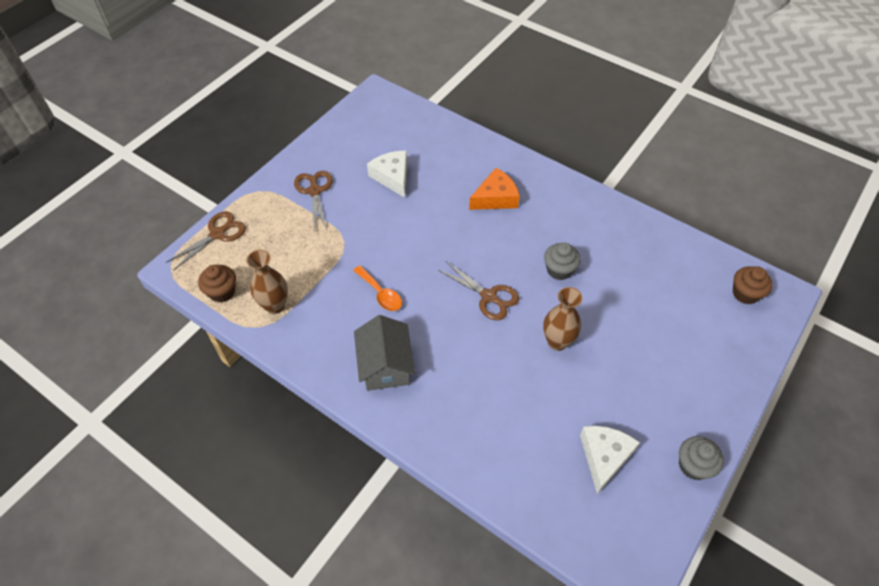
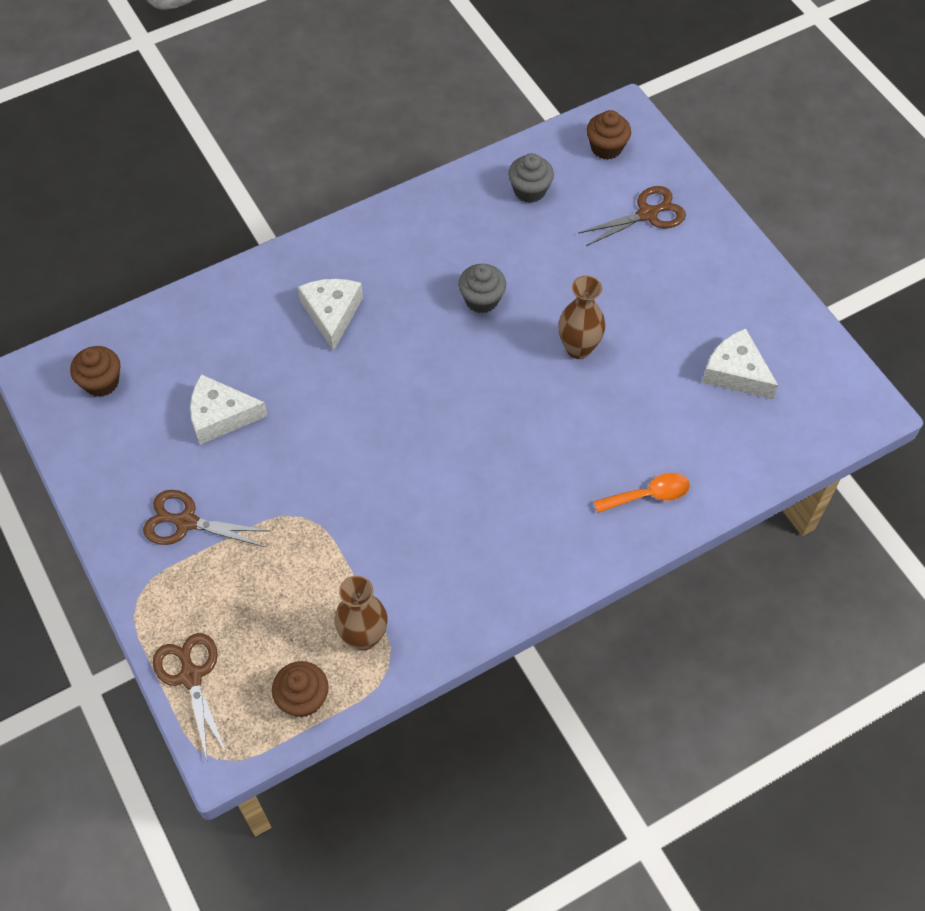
camera: 65 degrees left, 5 degrees up
orange spoon [353,266,402,311] -> orange spoon moved to [594,473,690,513]
grey house [354,315,415,391] -> none
brown scissors [438,261,519,320] -> brown scissors moved to [579,186,686,246]
orange cheese [469,168,520,210] -> white cheese [298,279,363,351]
grey cupcake [679,436,724,480] -> grey cupcake moved to [508,153,554,203]
none -> brown cupcake [70,346,120,397]

